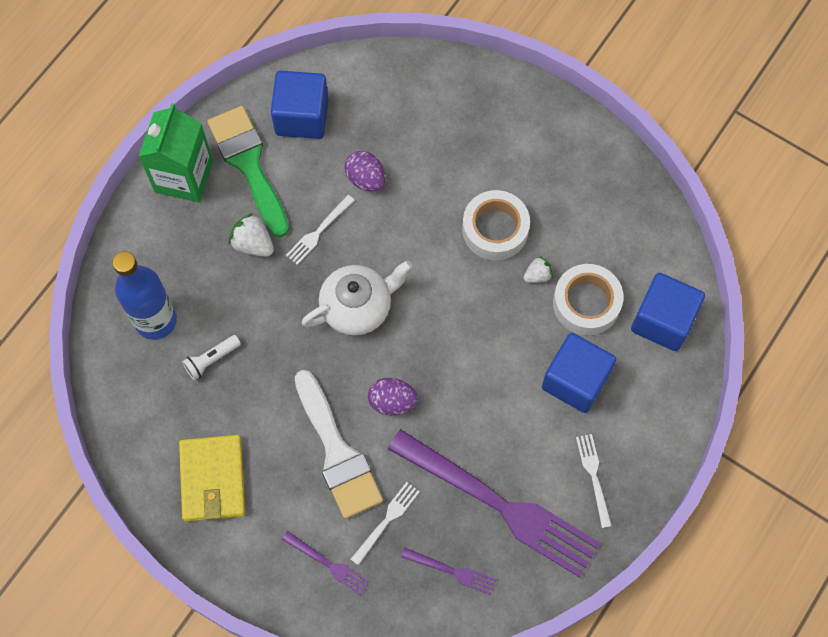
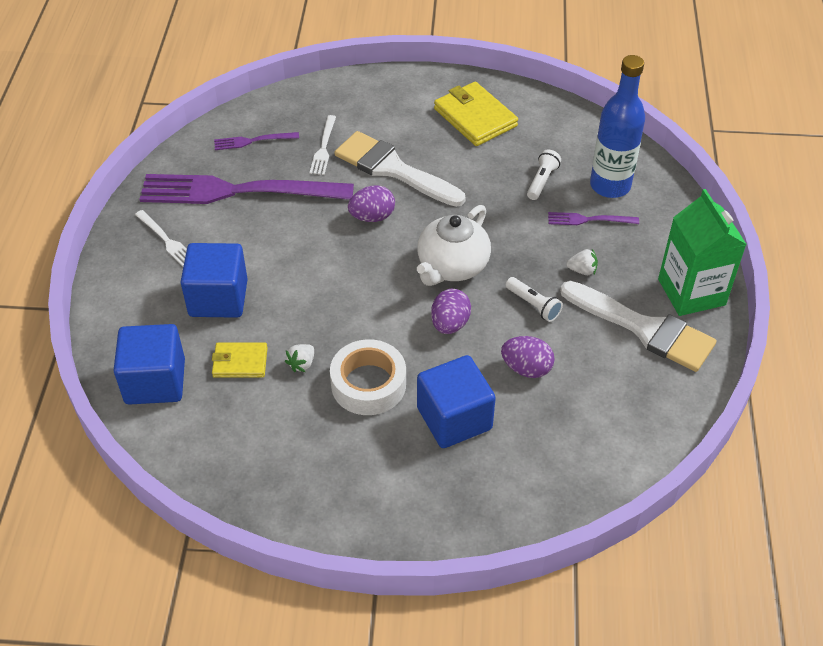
camera: 150 degrees right, 20 degrees down
green brush [207,106,289,237] -> white brush [560,281,716,372]
white strawberry [229,213,274,257] -> white strawberry [566,249,598,275], size x0.64
blue cube [271,71,328,139] -> blue cube moved to [417,355,496,448]
purple fork [282,531,369,595] -> purple fork moved to [548,212,639,225]
white fork [286,195,355,265] -> white flashlight [506,277,563,322]
white tape [553,264,624,335] -> yellow wallet [212,343,268,378]
none -> purple egg [431,289,471,334]

